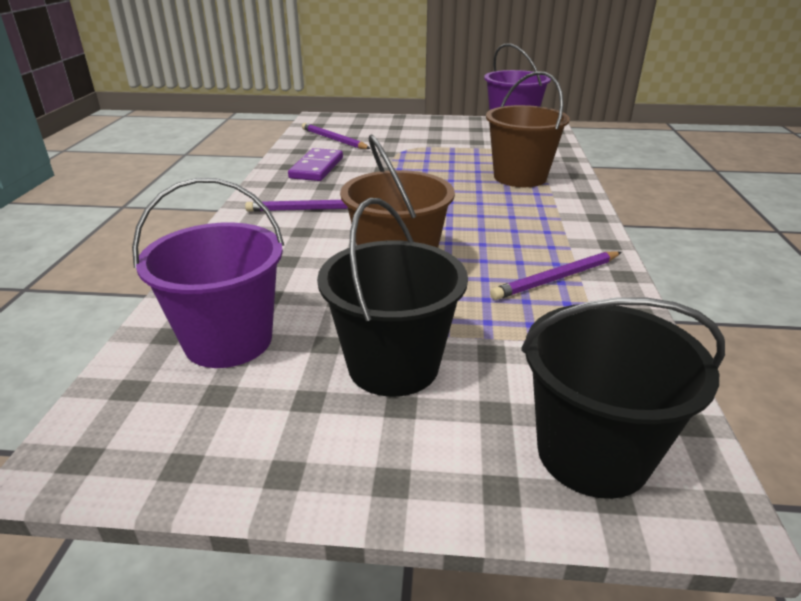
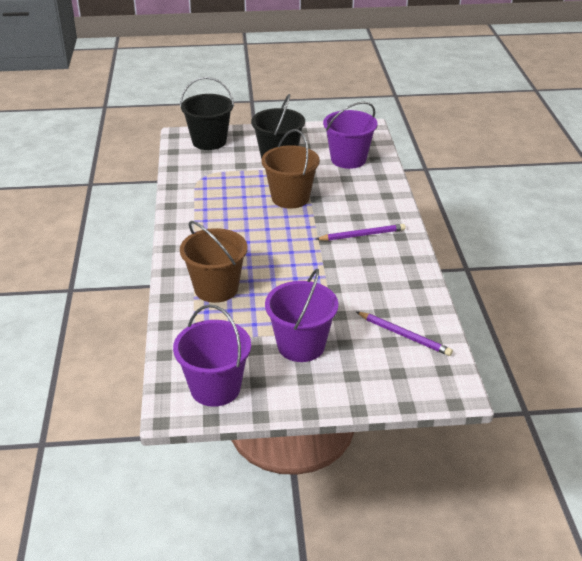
camera: 170 degrees right, 5 degrees up
purple domino [288,148,343,181] -> none
purple pencil [490,251,621,300] -> none
none -> purple bucket [265,269,338,362]

